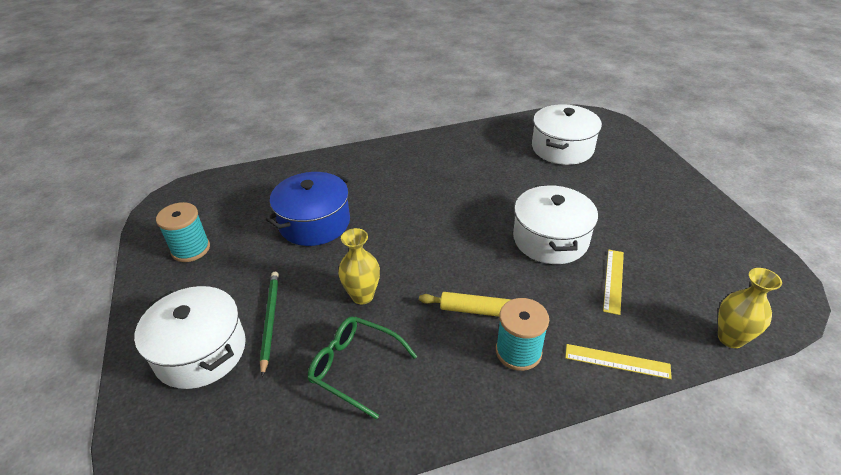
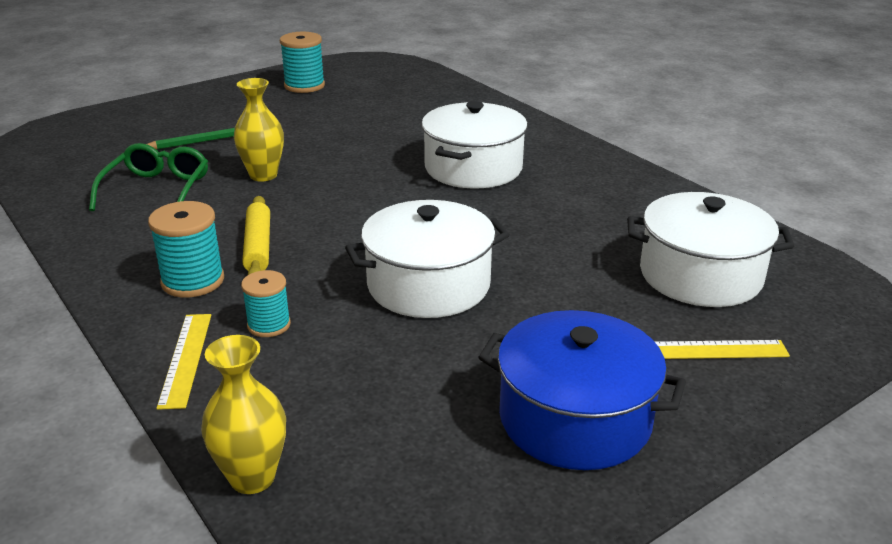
camera: 70 degrees right, 10 degrees down
white pot [134,286,246,389] -> white pot moved to [422,101,528,189]
blue pot [266,172,351,246] -> blue pot moved to [478,310,686,470]
yellow ruler [603,250,624,315] -> yellow ruler moved to [655,340,790,359]
none -> turquoise spool [241,270,291,337]

